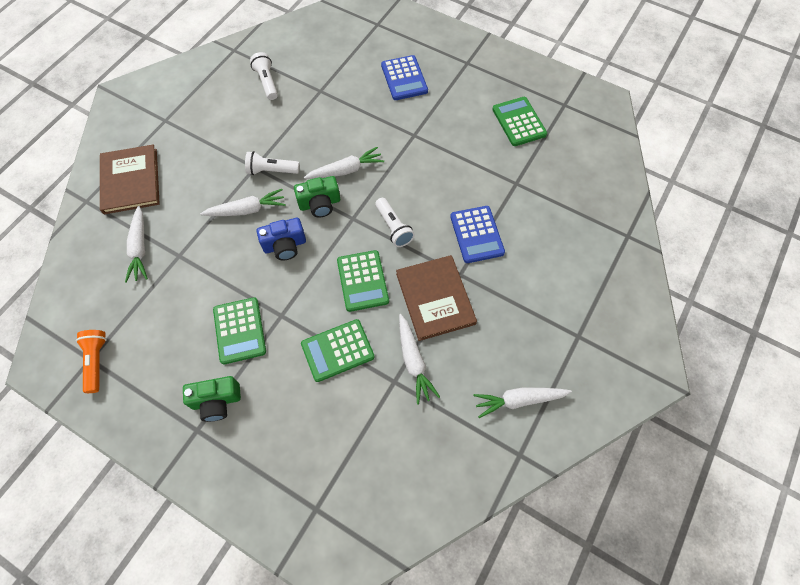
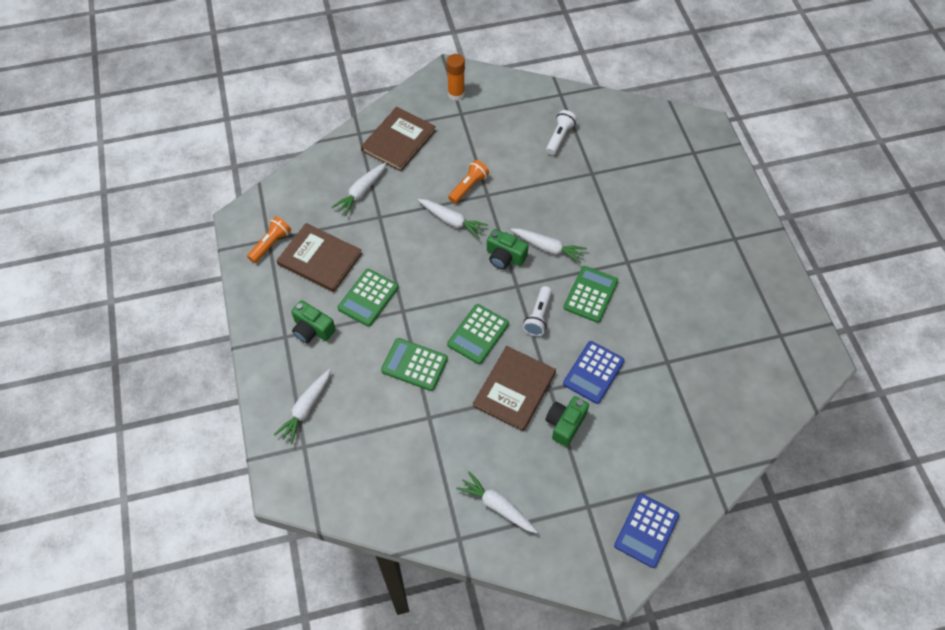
camera: 45 degrees right, 5 degrees down
white flashlight [245,151,299,175] -> none
blue camera [256,218,306,260] -> none
blue calculator [381,55,428,100] -> blue calculator moved to [614,494,680,568]
white carrot [399,314,440,405] -> white carrot moved to [274,369,331,444]
green calculator [492,97,547,146] -> green calculator moved to [563,266,618,323]
none -> brown book [277,223,362,292]
none -> orange glue stick [446,54,465,101]
none -> orange flashlight [448,160,489,204]
none -> green camera [546,396,589,447]

